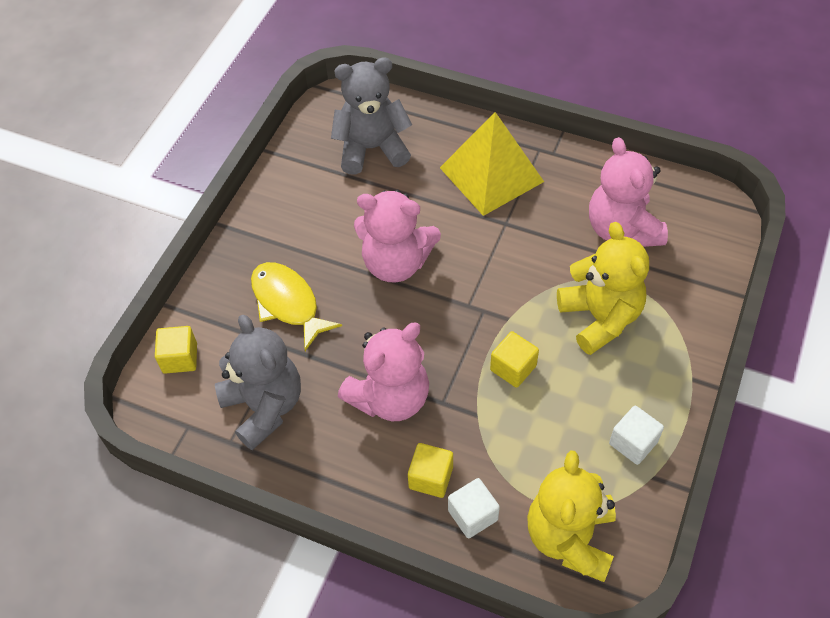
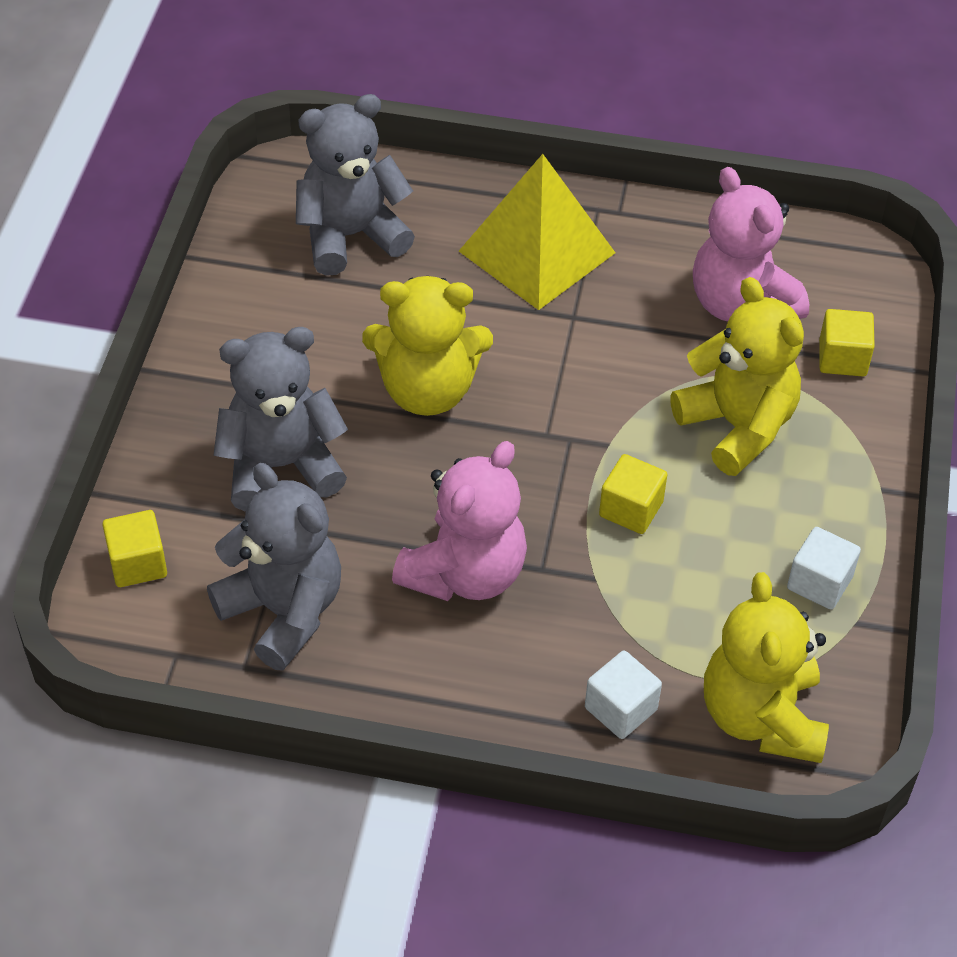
camera: 15 degrees left, 5 degrees down
yellow fish [251,262,342,351] -> grey teddy bear [214,327,348,512]
pink teddy bear [354,190,441,282] -> yellow teddy bear [362,276,493,416]
yellow cube [408,443,453,498] -> yellow cube moved to [819,309,875,376]

